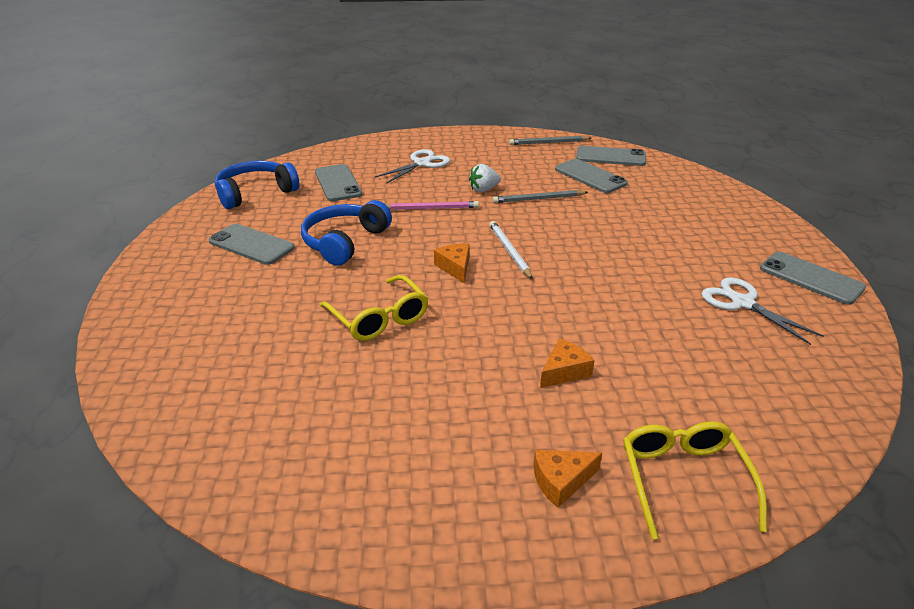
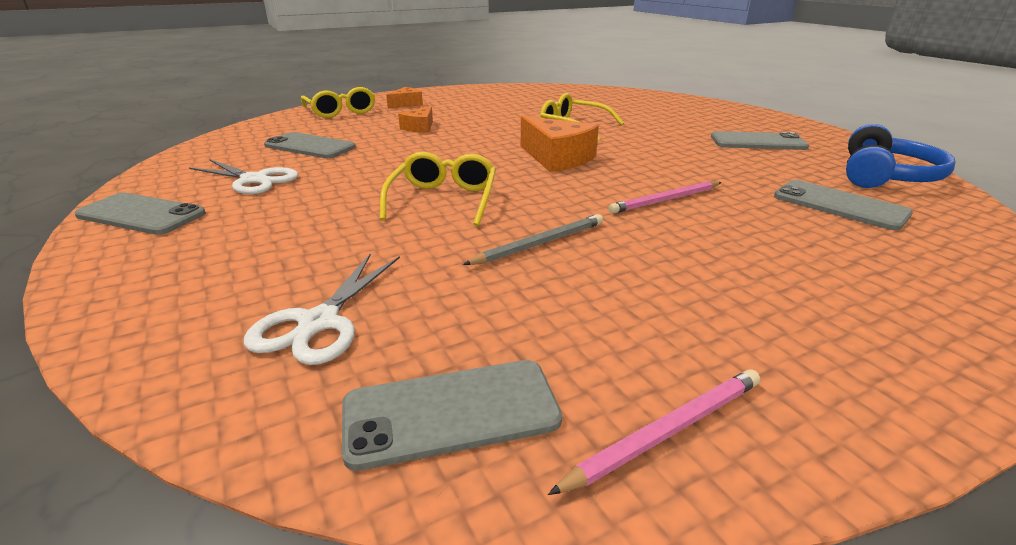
camera: 155 degrees right, 5 degrees down
blue headphones [301,200,392,266] -> none
white scissors [374,149,450,184] -> white scissors moved to [244,253,400,365]
orange cheese [434,244,469,284] -> orange cheese [521,116,599,172], size x1.74
white strawberry [469,164,501,192] -> none
white pencil [489,221,533,280] -> none
grey pencil [509,136,591,145] -> pink pencil [548,369,760,495]
grey phone [555,159,628,193] -> grey phone moved to [264,132,356,158]
none -> yellow glasses [380,152,496,226]

